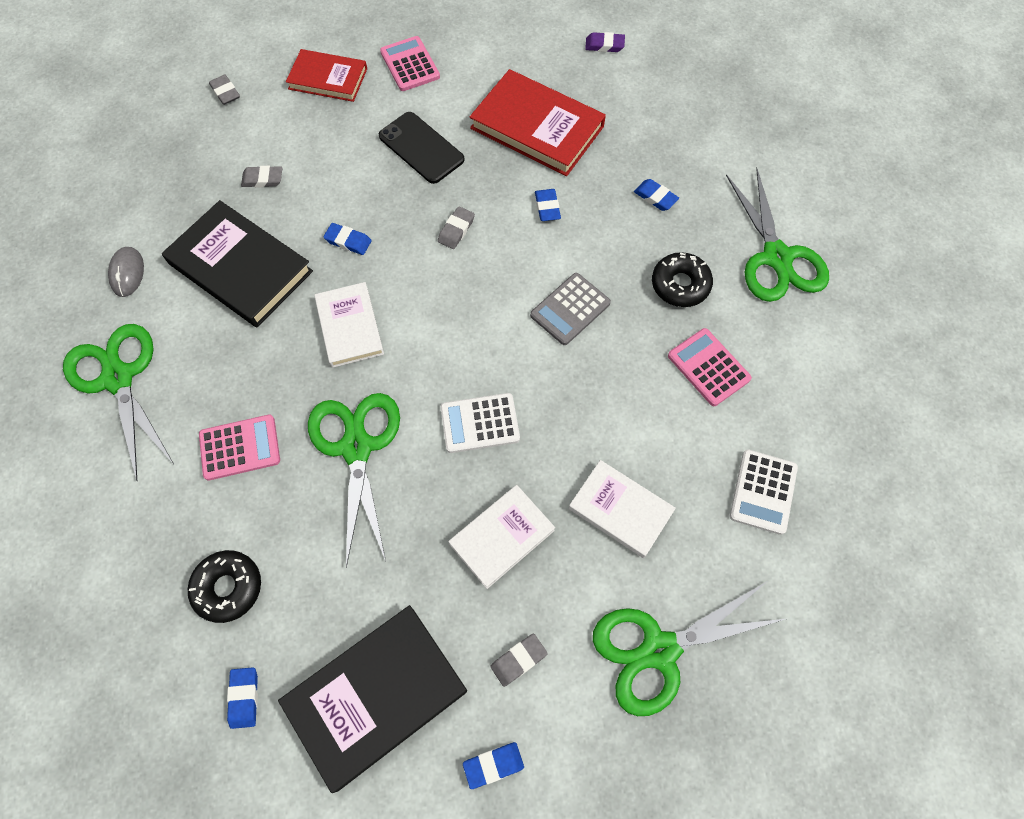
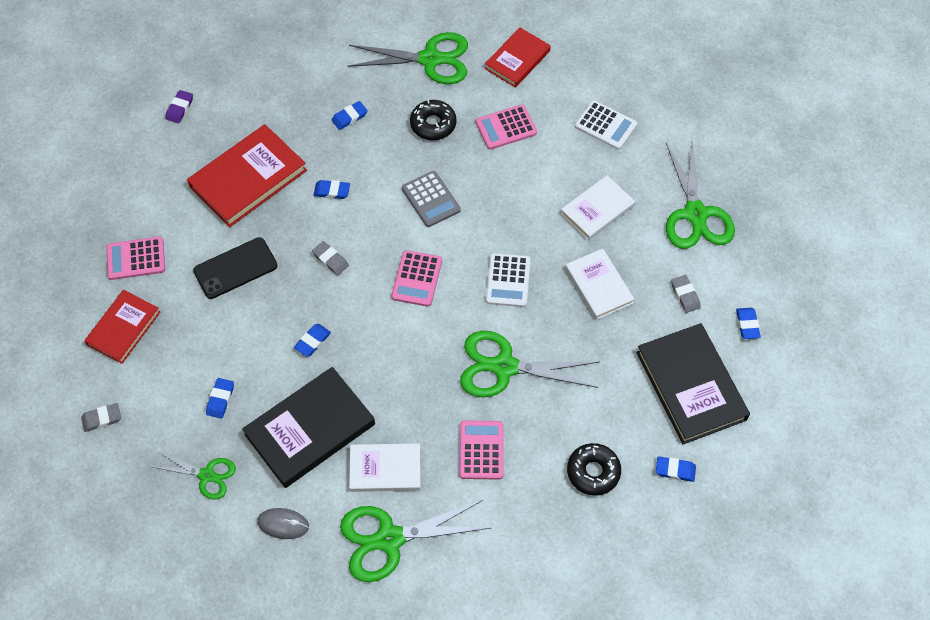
camera: 75 degrees left, 5 degrees down
grey eraser [241,166,282,188] -> blue eraser [206,378,234,419]
white book [314,282,384,368] -> white book moved to [349,443,421,492]
none -> green scissors [153,451,236,500]
none -> pink calculator [391,250,442,307]
none -> red book [485,27,551,88]

